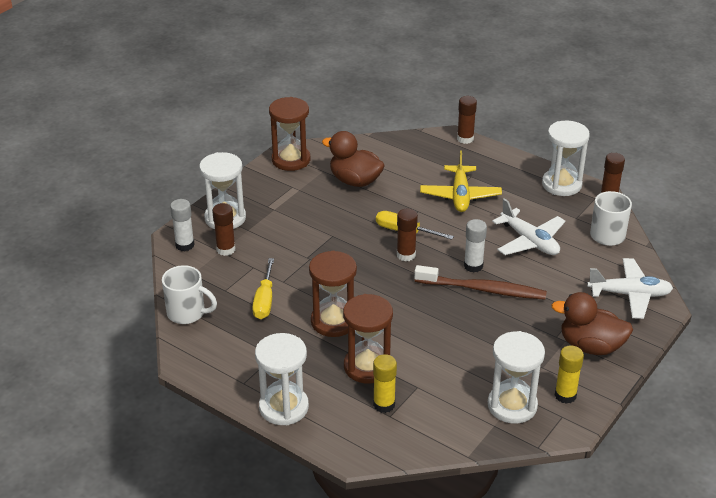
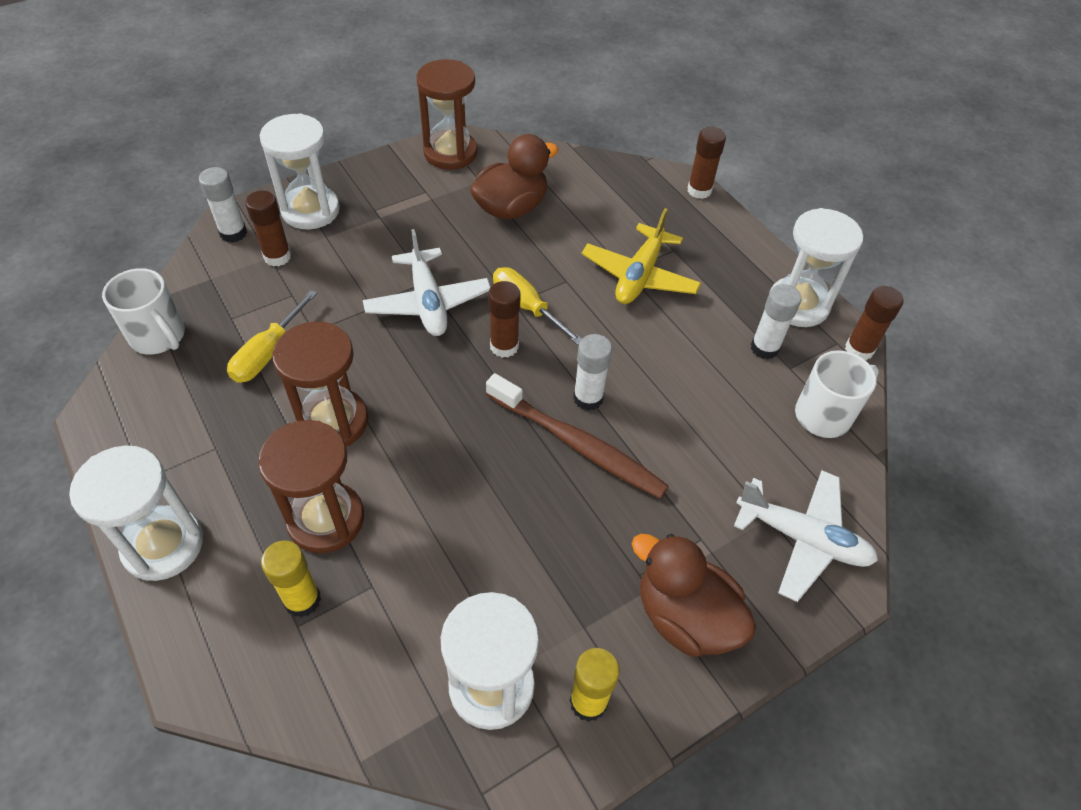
camera: 20 degrees right, 15 degrees up
brown duck [322,131,385,187] -> brown duck turned 90 degrees clockwise [470,134,559,220]
white plane [492,198,565,255] -> white plane moved to [363,229,491,336]
none -> white glue stick [751,284,802,360]

